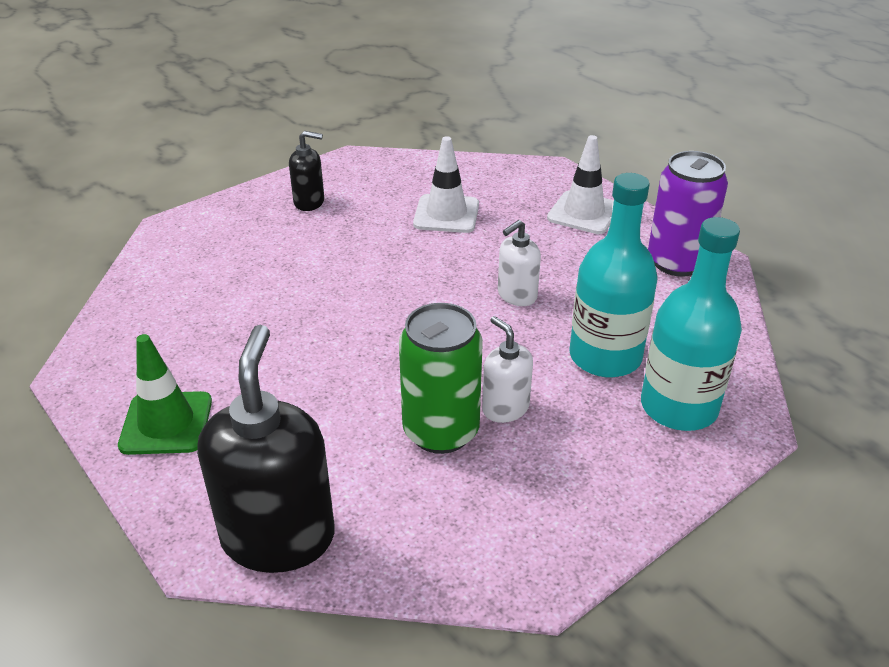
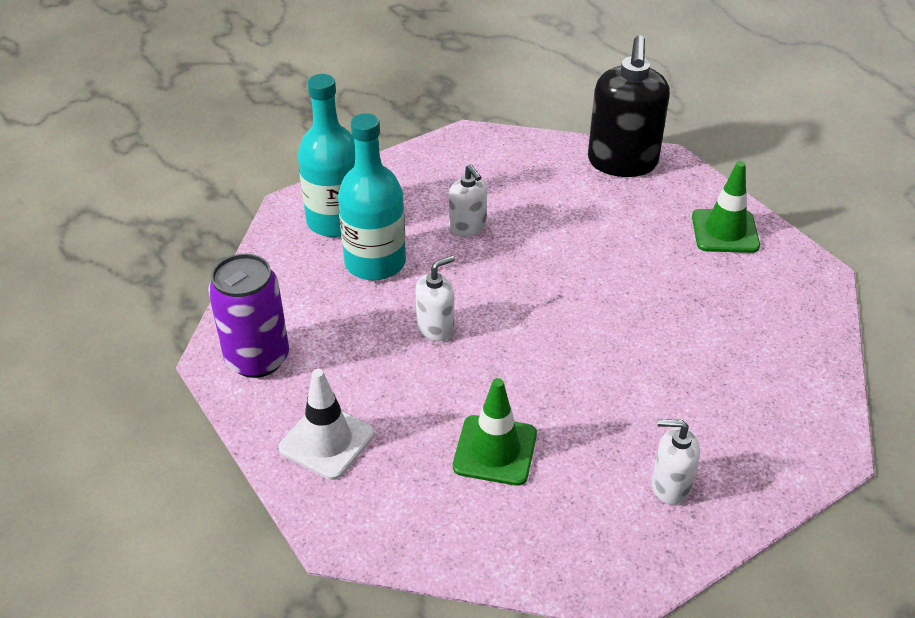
camera: 175 degrees left, 5 degrees up
black soap dispenser [289,131,324,211] -> white soap dispenser [652,419,700,505]
green can [399,303,483,454] -> none
white traffic cone [413,136,479,233] -> green traffic cone [453,378,537,486]

